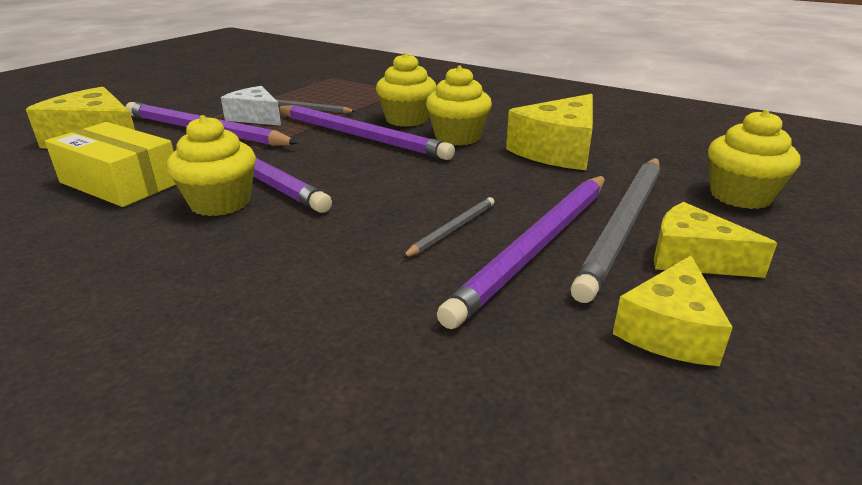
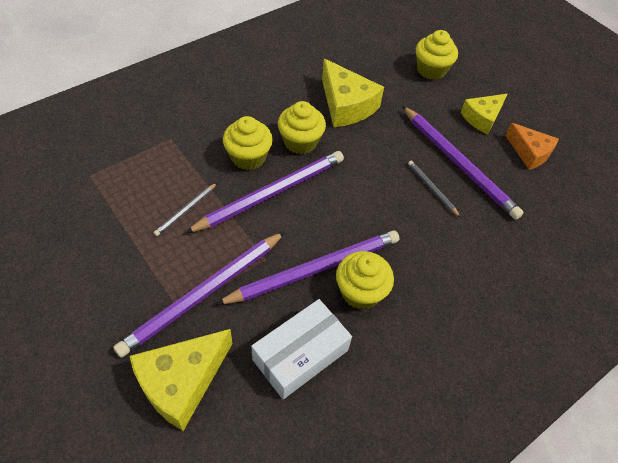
camera: 75 degrees left, 25 degrees up
yellow box [45,122,176,207] -> white box [251,299,352,399]
white cheese [221,86,281,126] -> none
grey pencil [570,158,660,303] -> none
yellow cheese [613,256,733,366] -> orange cheese [505,123,559,170]

